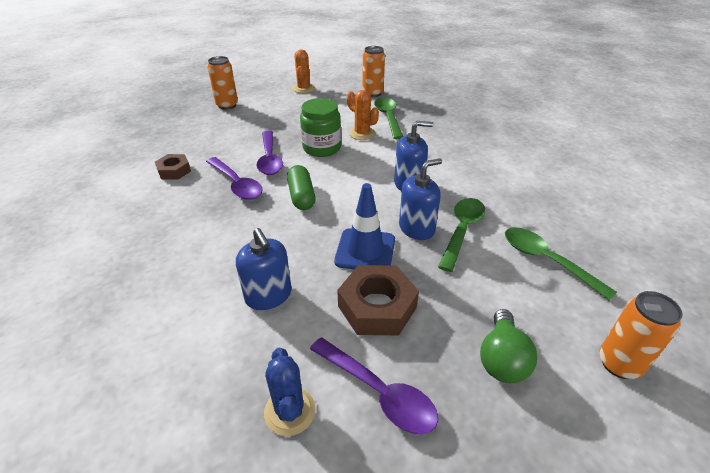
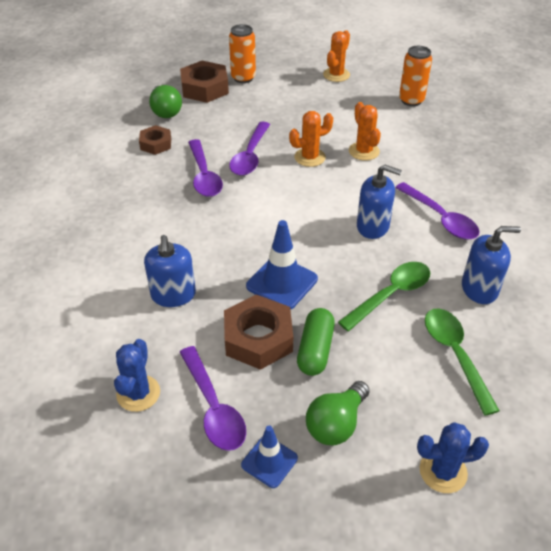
camera: 25 degrees right, 5 degrees up
green capsule [287,165,316,210] -> green capsule moved to [297,308,335,376]
green jar [300,98,341,157] -> orange cactus [289,111,333,167]
green spoon [374,97,403,139] -> none
blue soap dispenser [399,158,442,240] -> blue soap dispenser moved to [462,226,521,304]
orange can [599,291,683,379] -> blue cactus [417,422,489,493]
none -> green light bulb [149,85,182,118]
none -> brown nut [180,61,229,103]
none -> blue traffic cone [241,425,298,488]
none -> purple spoon [395,182,480,239]

